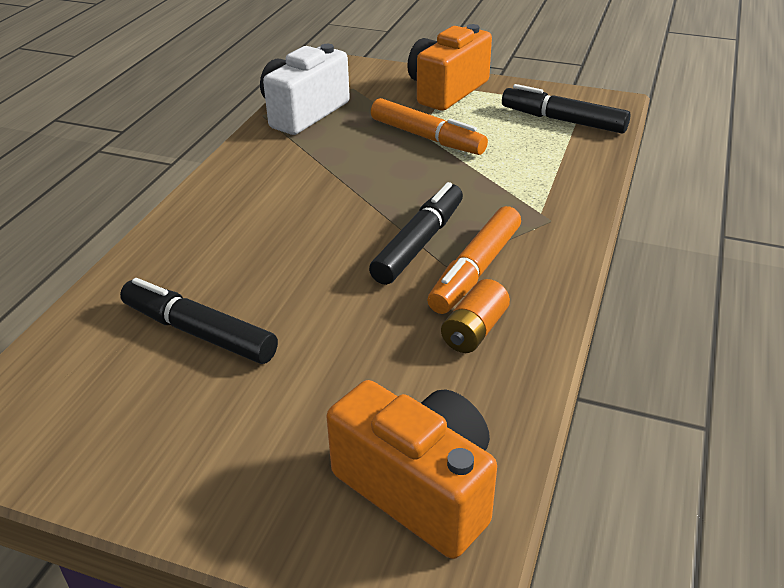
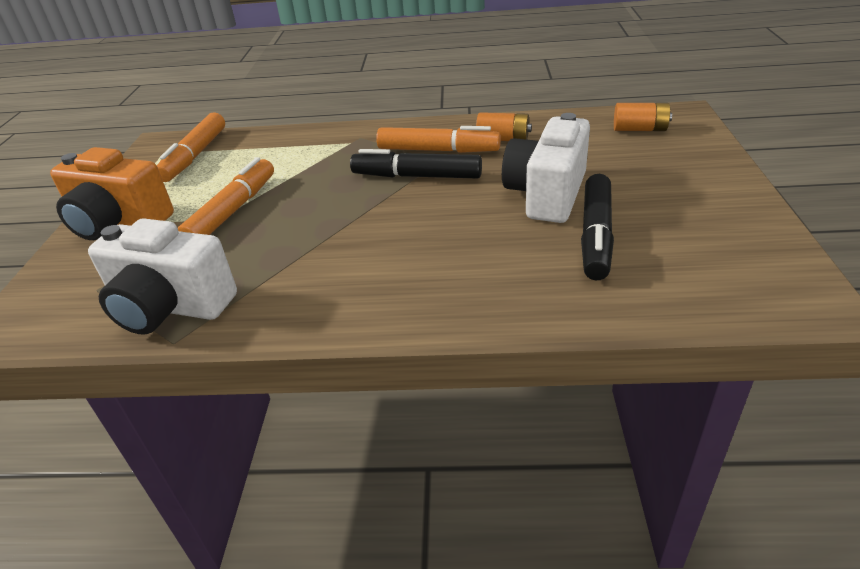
camera: 105 degrees left, 0 degrees up
orange camera [327,380,497,559] -> orange battery [614,103,672,131]
black marker [502,84,630,134] -> orange marker [157,112,225,182]
none -> white camera [502,113,590,223]

